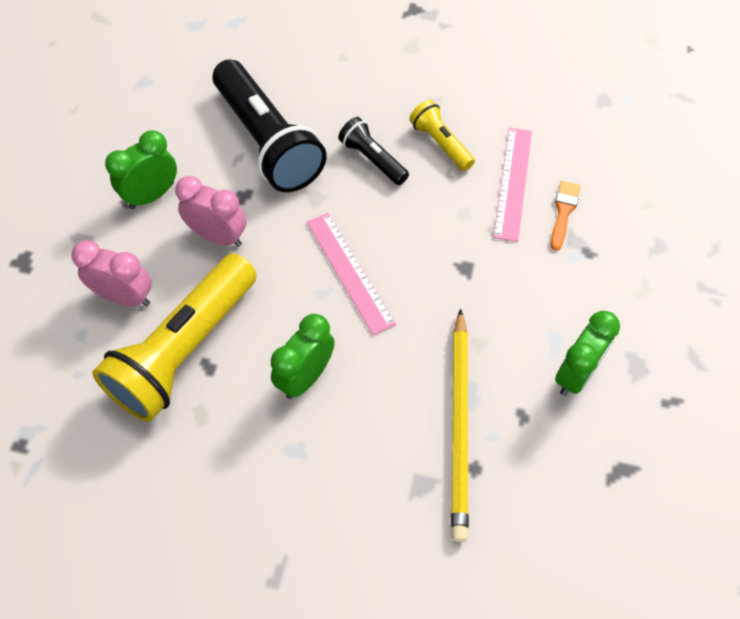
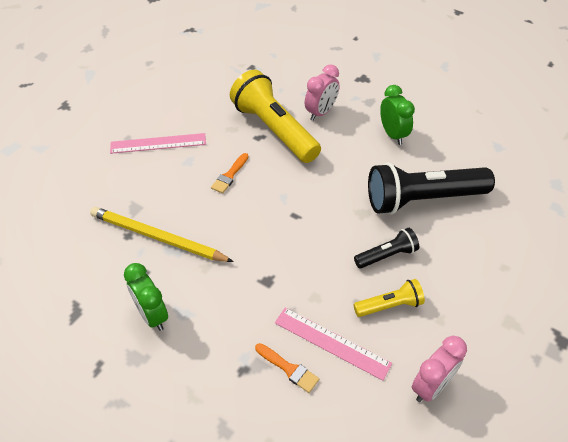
camera: 110 degrees right, 10 degrees down
pink clock [175,176,246,247] -> pink clock moved to [412,336,467,402]
green clock [271,314,335,399] -> orange brush [211,153,249,193]
pink ruler [307,213,396,335] -> pink ruler moved to [110,133,206,154]

